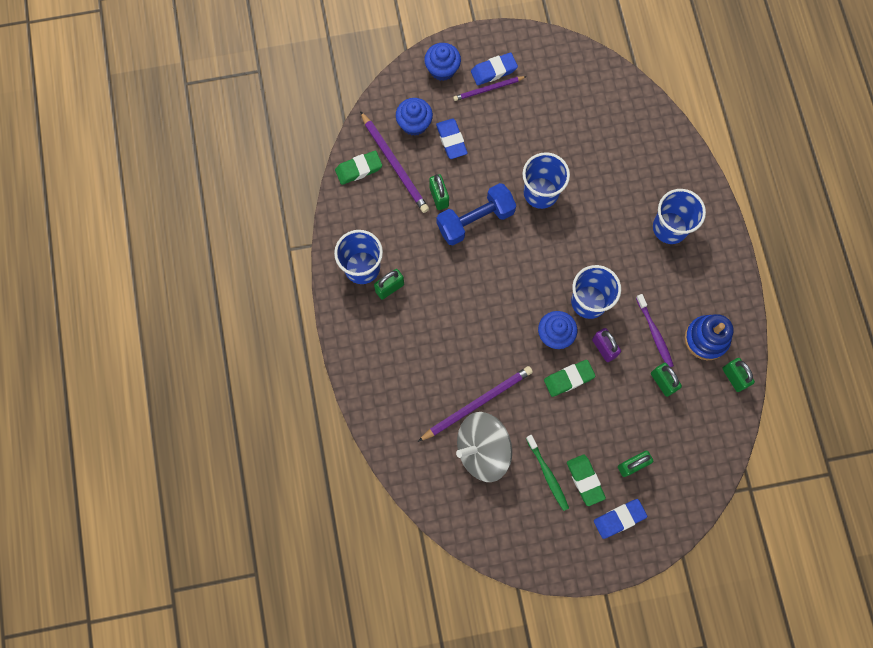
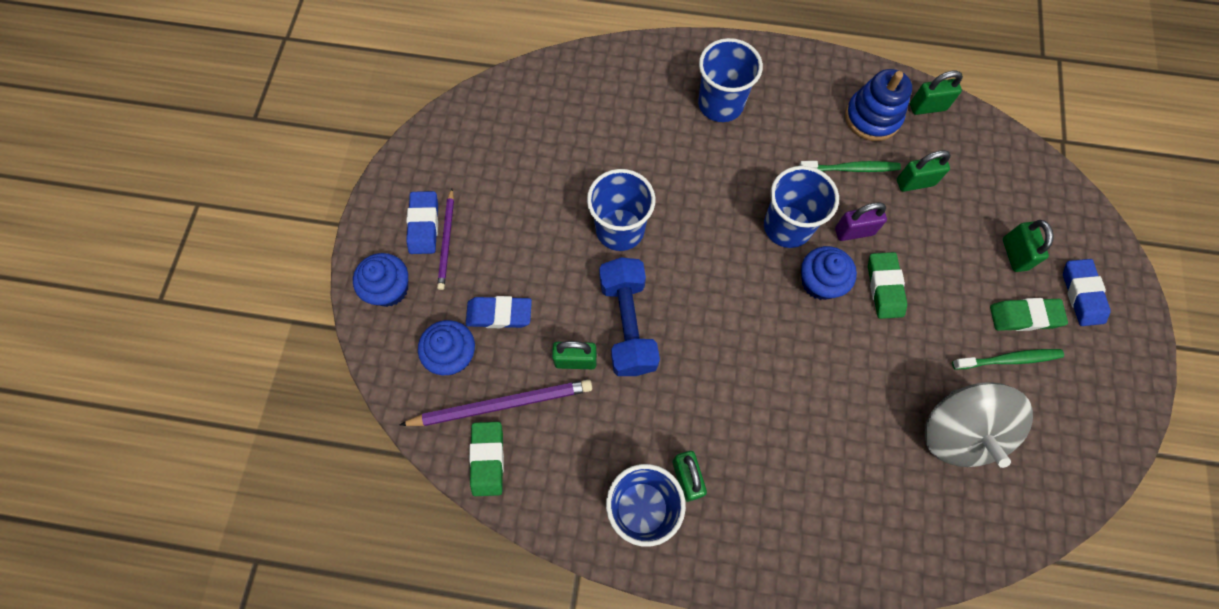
camera: 70 degrees left, 5 degrees down
purple pencil [418,366,533,442] -> none
purple toothbrush [636,294,674,367] -> green toothbrush [799,161,901,172]

